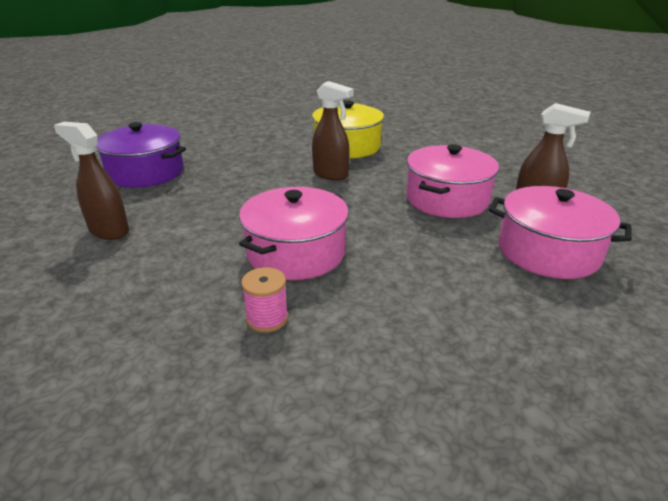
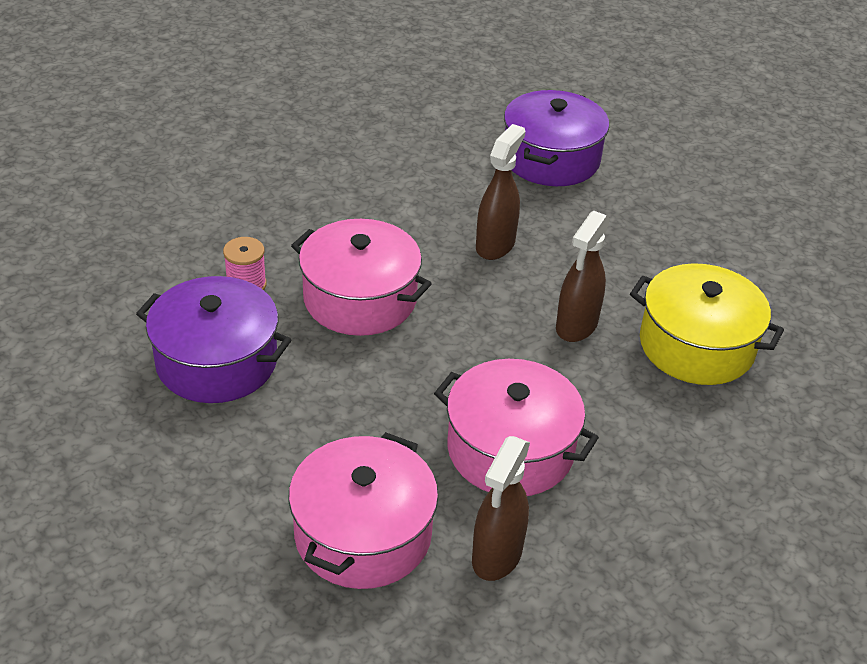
camera: 85 degrees right, 10 degrees up
brown spray bottle [54,121,129,240] -> brown spray bottle moved to [476,124,525,260]
none -> purple pot [136,276,291,403]

